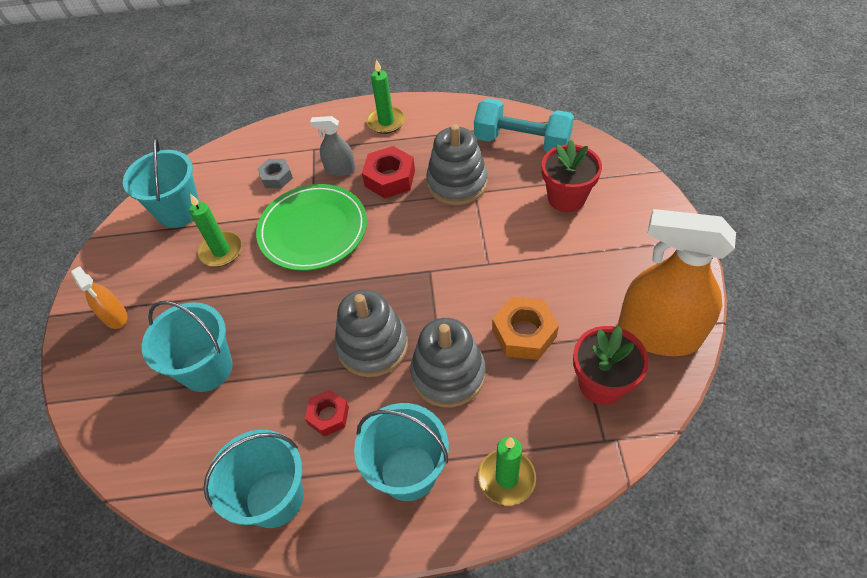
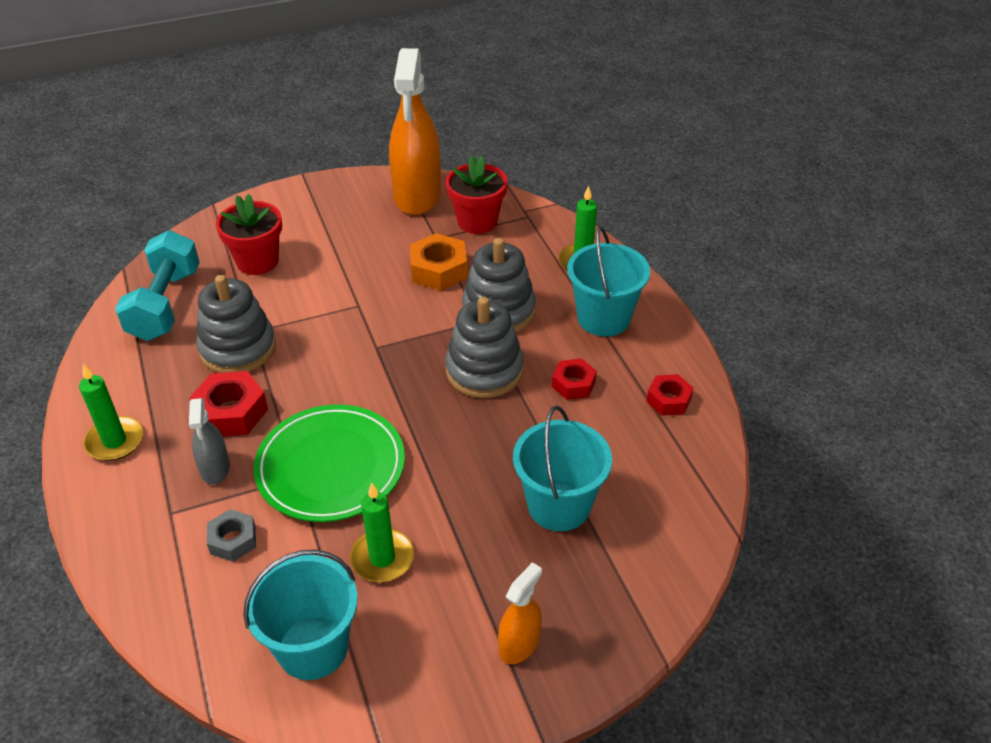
camera: 110 degrees left, 10 degrees down
turquoise bucket [203,430,303,528] -> red nut [646,374,694,415]

